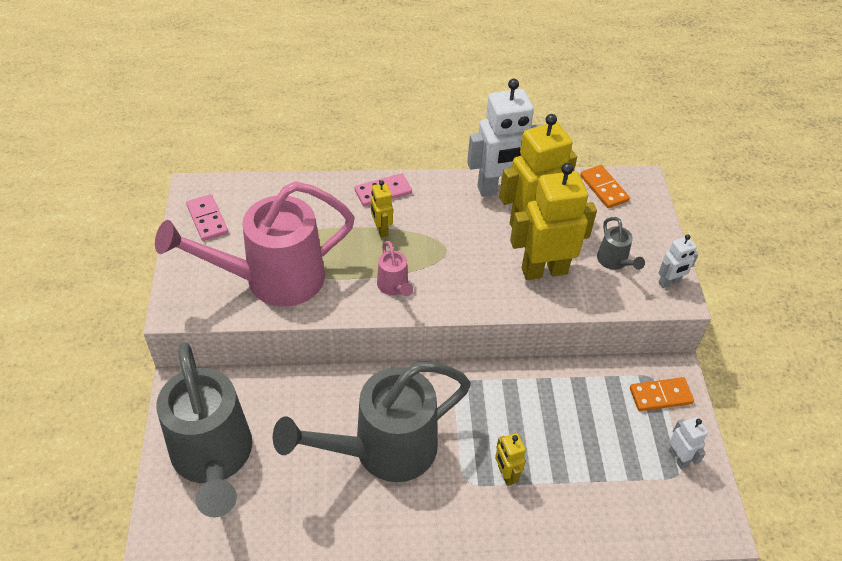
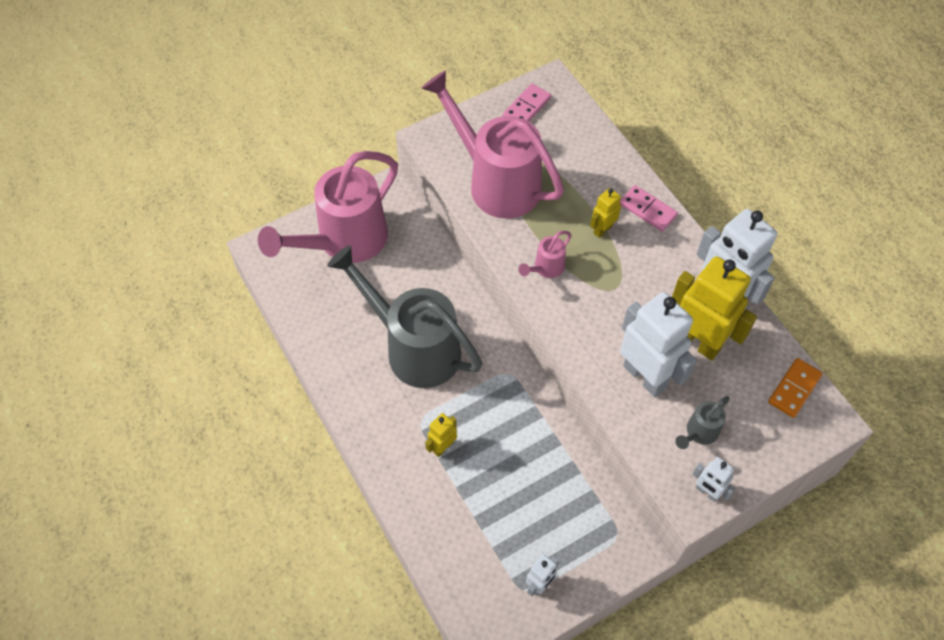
camera: 65 degrees right, 10 degrees up
grey watering can [156,342,252,517] -> pink watering can [258,151,398,263]
yellow robot [510,163,597,280] -> white robot [620,292,697,397]
orange domino [630,377,694,411] -> none

